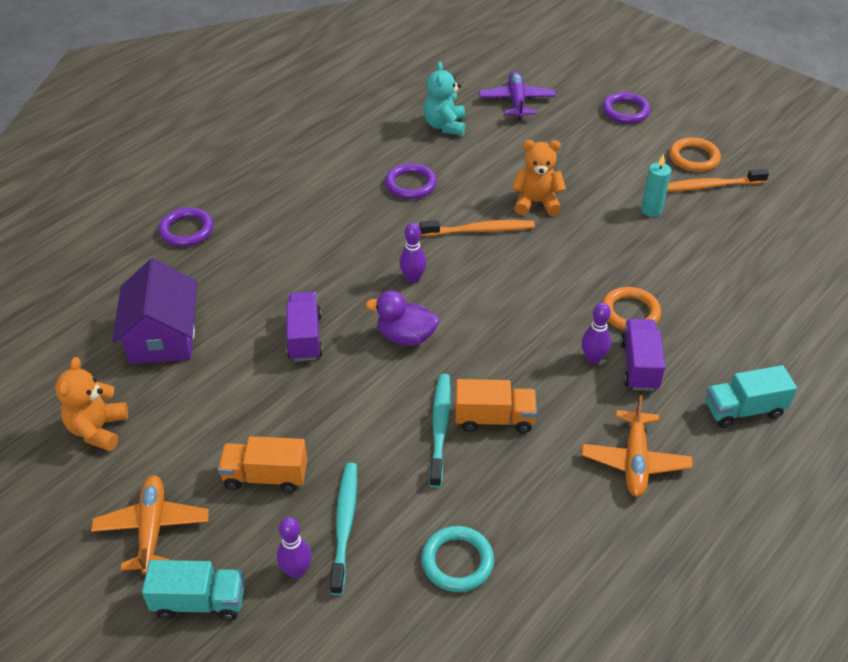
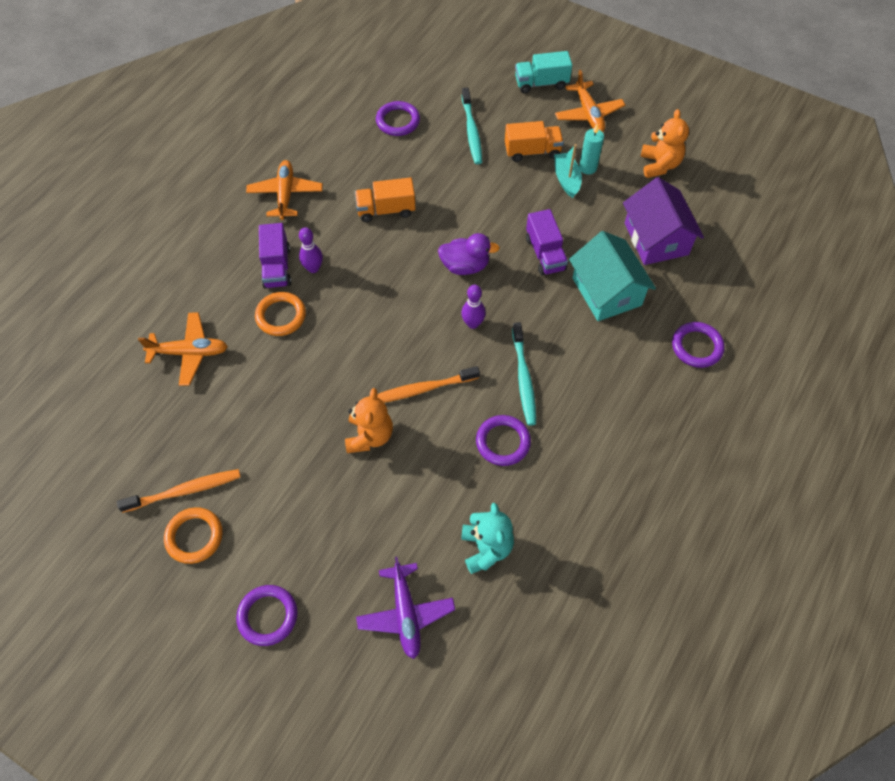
camera: 170 degrees right, 15 degrees up
purple bowling pin [277,517,312,579] -> none
turquoise ring [421,526,494,592] -> purple ring [376,101,420,136]
turquoise toothbrush [429,374,451,488] -> turquoise toothbrush moved to [512,322,536,426]
orange teddy bear [512,140,566,216] -> orange teddy bear turned 75 degrees counterclockwise [345,388,393,453]
turquoise candle [641,154,671,217] -> turquoise candle moved to [579,124,604,175]
turquoise truck [706,365,797,428] -> none
none -> orange plane [138,312,228,386]
none -> turquoise boat [554,144,582,198]
none -> turquoise house [569,231,656,321]

